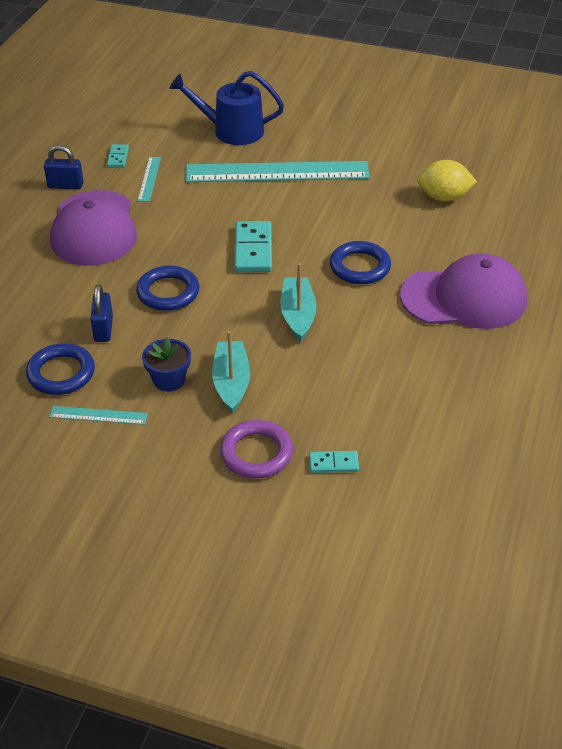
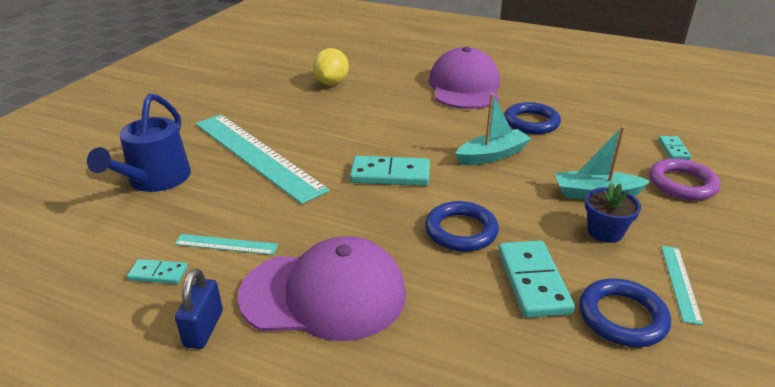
camera: 85 degrees left, 10 degrees down
blue padlock [90,284,113,342] -> turquoise domino [498,241,575,318]
turquoise ruler [186,161,370,182] -> turquoise ruler turned 45 degrees counterclockwise [195,114,330,204]
turquoise boat [281,263,316,342] -> turquoise boat turned 150 degrees clockwise [455,93,531,165]
blue ring [330,241,391,284] -> blue ring moved to [504,102,561,134]

